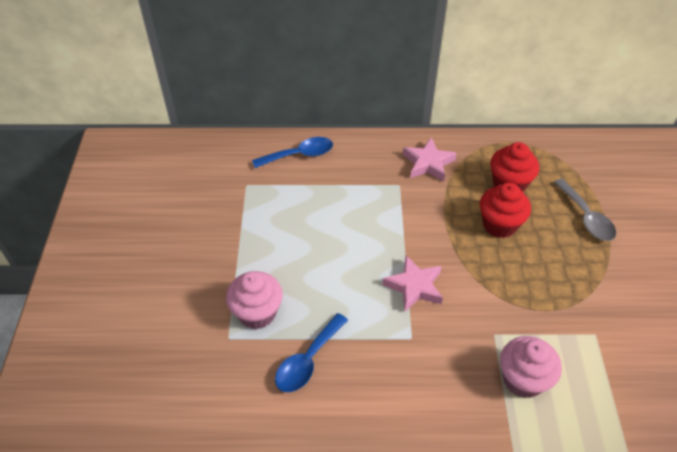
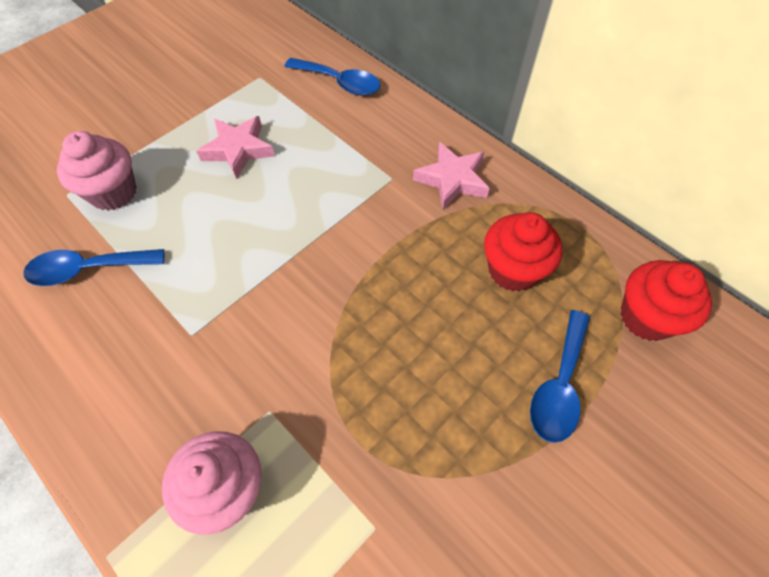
camera: 45 degrees right, 10 degrees up
pink star [382,255,443,312] -> pink star moved to [196,116,275,179]
red cupcake [480,183,531,238] -> red cupcake moved to [620,260,712,341]
grey spoon [554,179,616,241] -> blue spoon [530,310,590,443]

